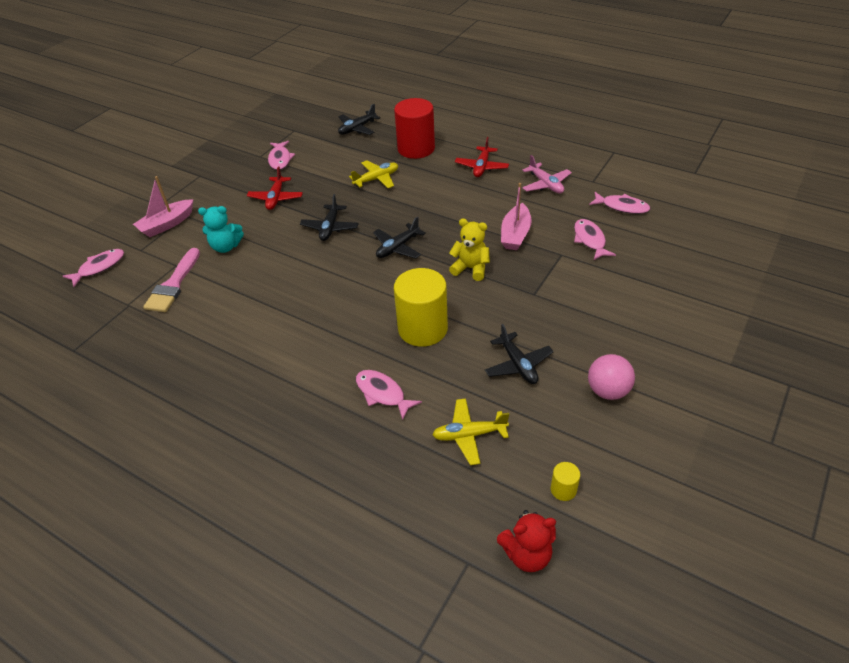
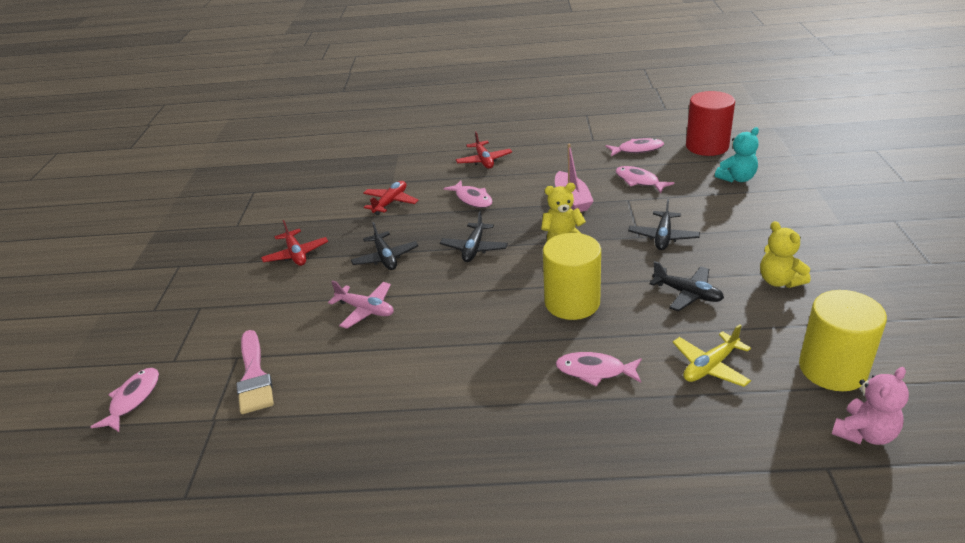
camera: 30 degrees left, 10 degrees down
pink boat [133,176,194,237] -> none
turquoise teddy bear [198,206,244,253] -> turquoise teddy bear moved to [715,127,759,182]
pink fish [268,141,295,170] -> pink fish moved to [443,181,493,208]
black plane [338,104,380,135] -> black plane moved to [628,199,700,250]
yellow plane [349,160,398,188] -> red plane [363,181,418,215]
red cylinder [394,98,435,159] -> red cylinder moved to [686,91,735,156]
red teddy bear [497,510,556,572] -> pink teddy bear [832,367,909,445]
pink plane [522,155,572,194] -> pink plane moved to [328,280,394,329]
yellow cylinder [551,462,580,501] -> yellow cylinder [799,290,887,391], size x2.36
pink ball [588,354,635,400] -> yellow teddy bear [760,221,811,288]

